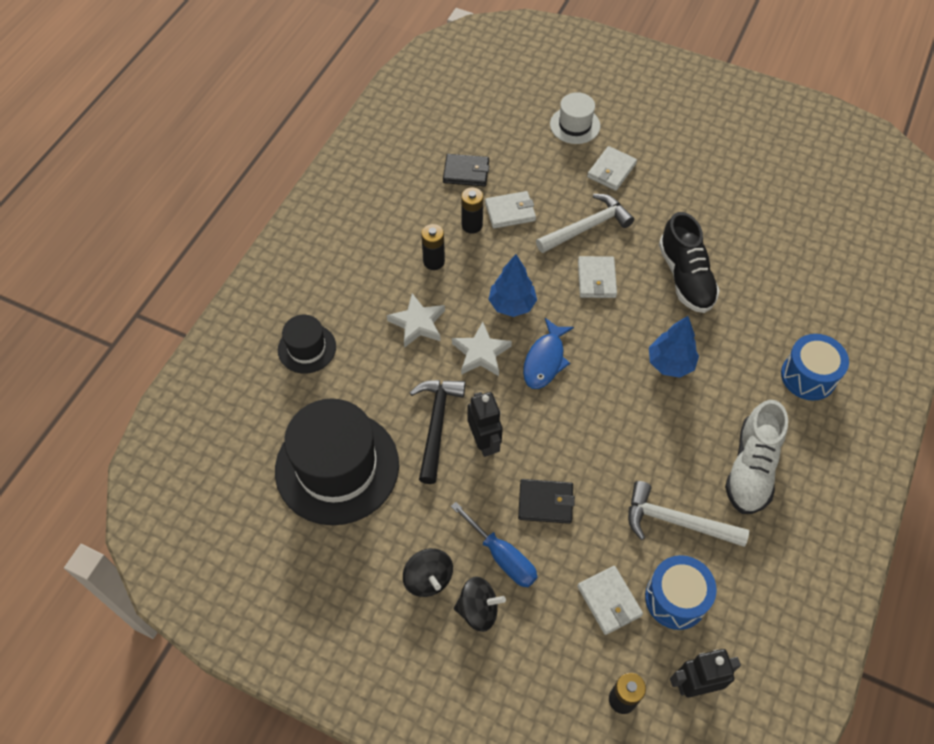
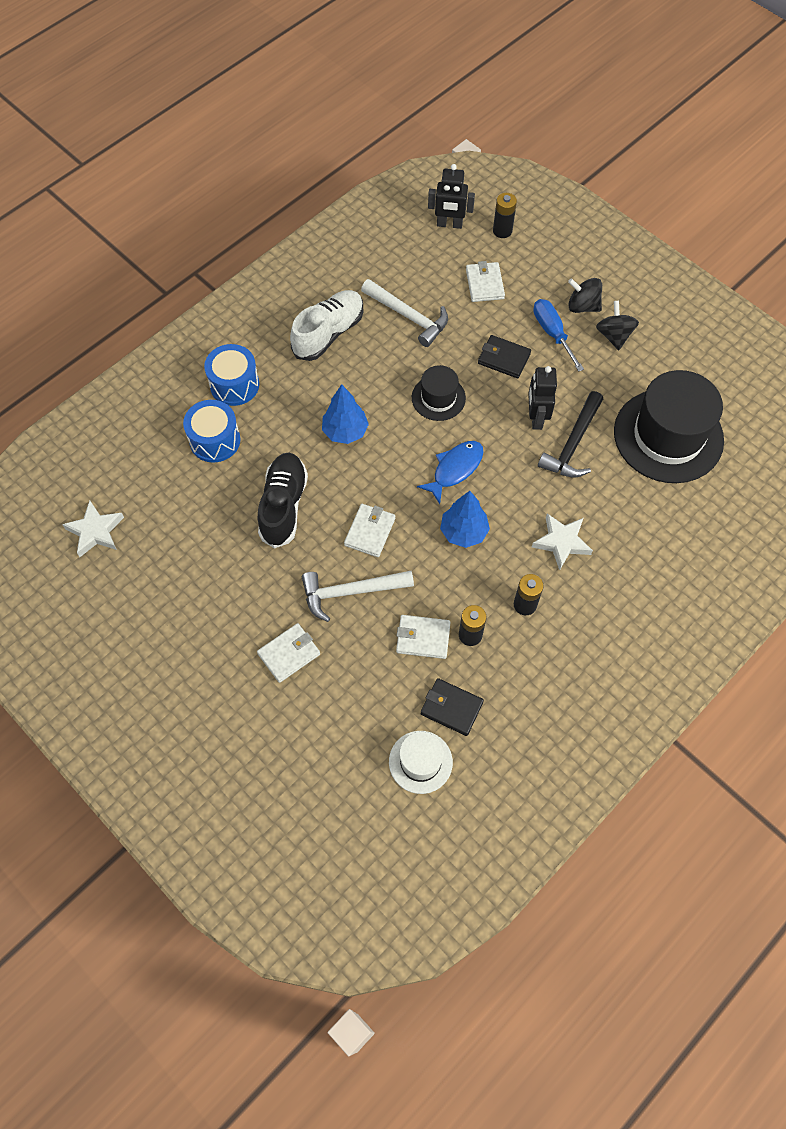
camera: 160 degrees left, 5 degrees up
black hat [278,315,336,374] -> black hat moved to [412,365,466,421]
white star [452,322,512,376] -> white star moved to [62,501,124,557]
white hat [550,92,600,144] -> white hat moved to [389,731,453,794]
blue drum [645,555,717,630] -> blue drum moved to [183,400,240,462]

